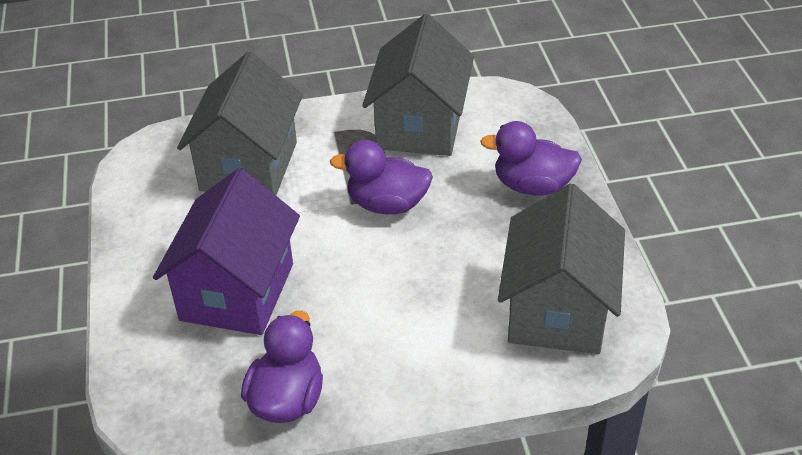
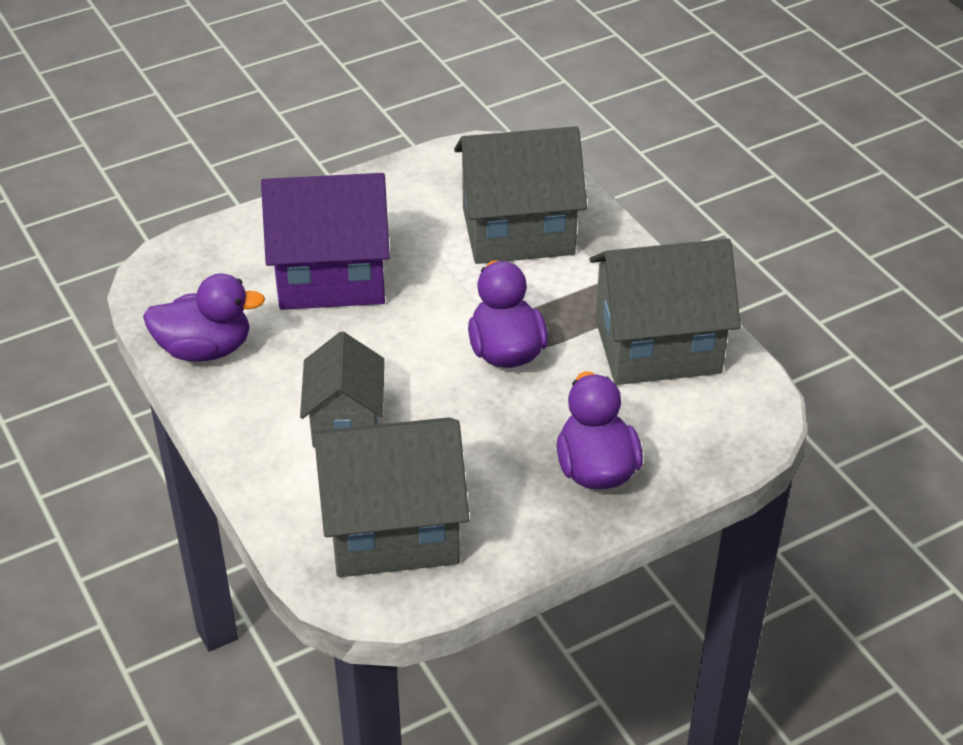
camera: 70 degrees right, 0 degrees up
none -> grey house [300,332,384,448]

